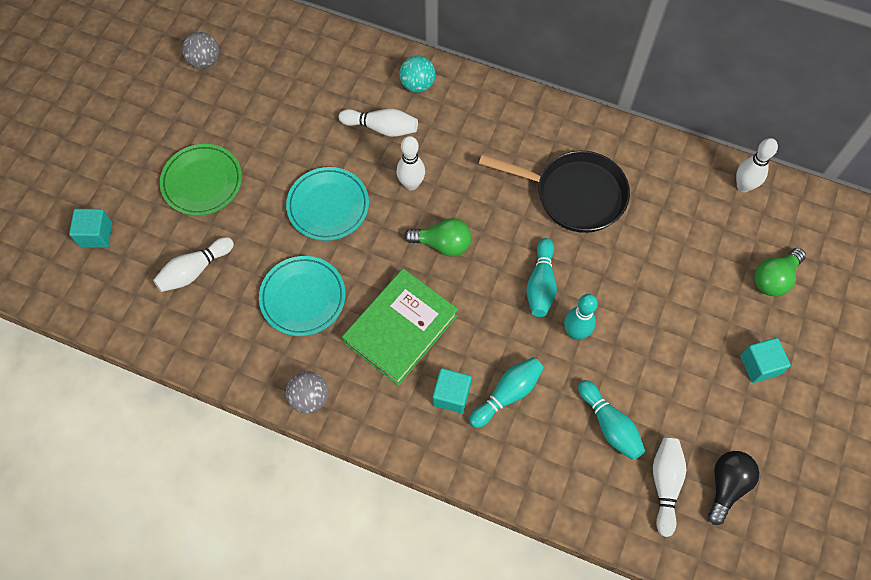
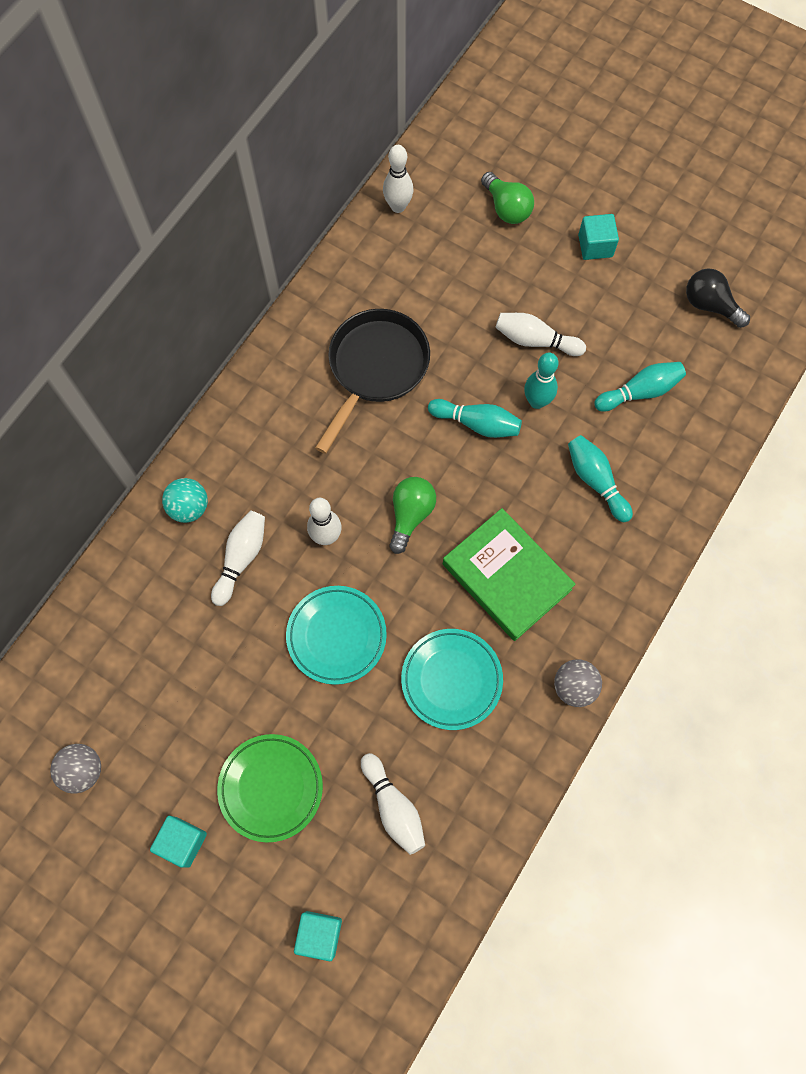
camera: 80 degrees left, 5 degrees up
turquoise cube [433,368,472,413] -> turquoise cube moved to [150,816,207,868]
white bowling pin [653,438,686,537] -> white bowling pin moved to [495,313,586,356]

